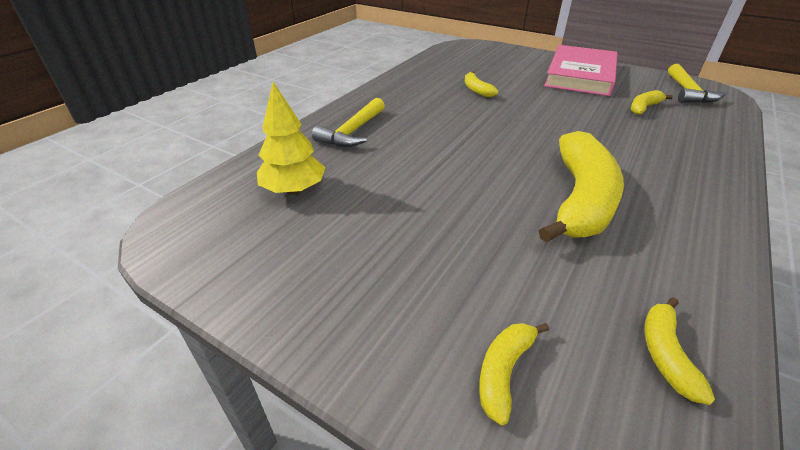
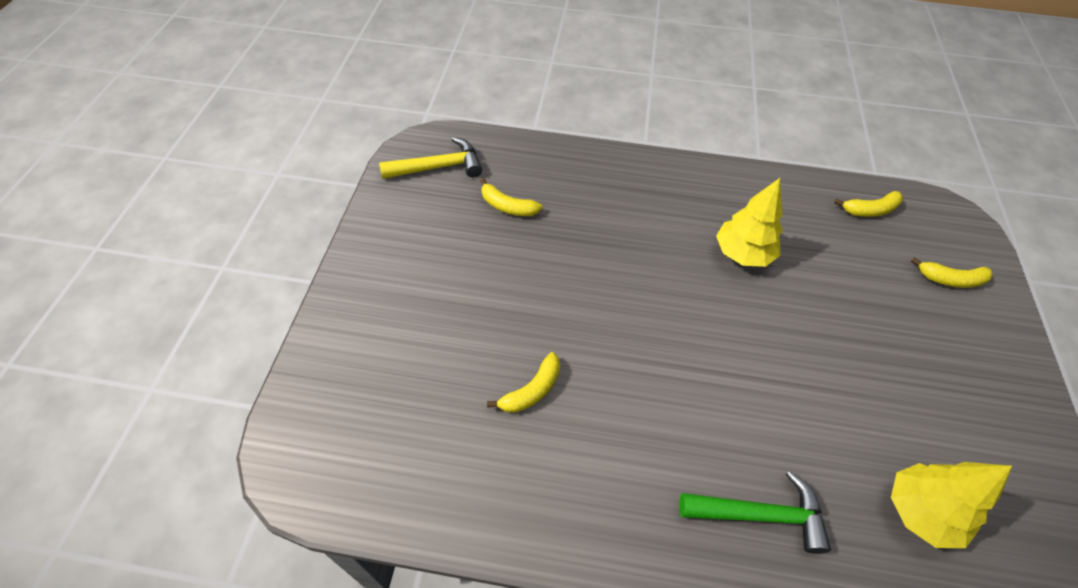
camera: 115 degrees left, 15 degrees up
yellow hammer [312,98,385,147] -> green hammer [679,471,831,554]
yellow banana [539,131,624,242] -> yellow tree [716,178,783,267]
pink book [544,45,618,96] -> none

